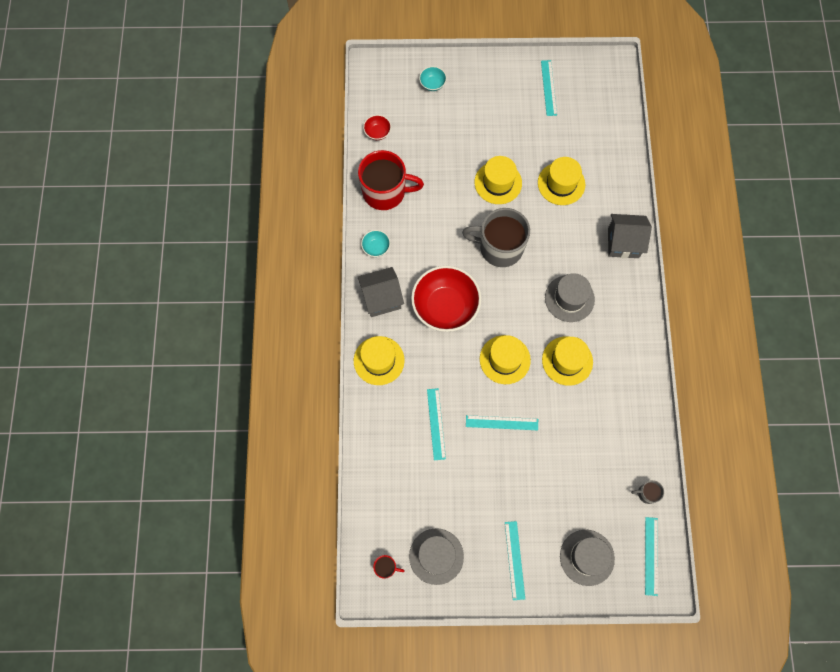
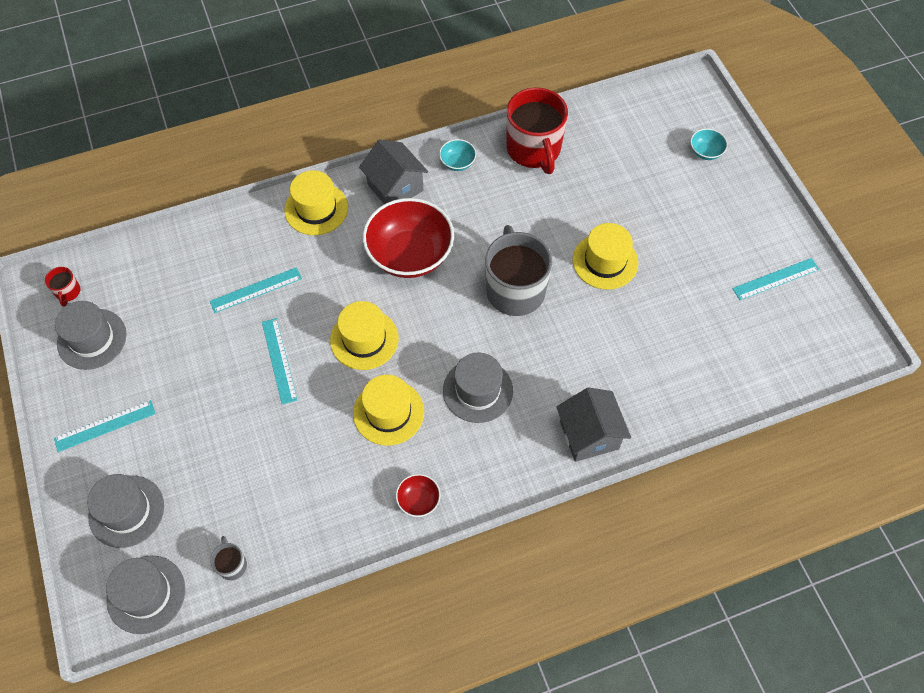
camera: 70 degrees right, 10 degrees down
red bowl [363,115,391,140] -> red bowl moved to [396,474,441,517]
yellow hat [538,157,585,205] -> none
turquoise ruler [645,517,658,596] -> grey hat [106,556,185,634]

